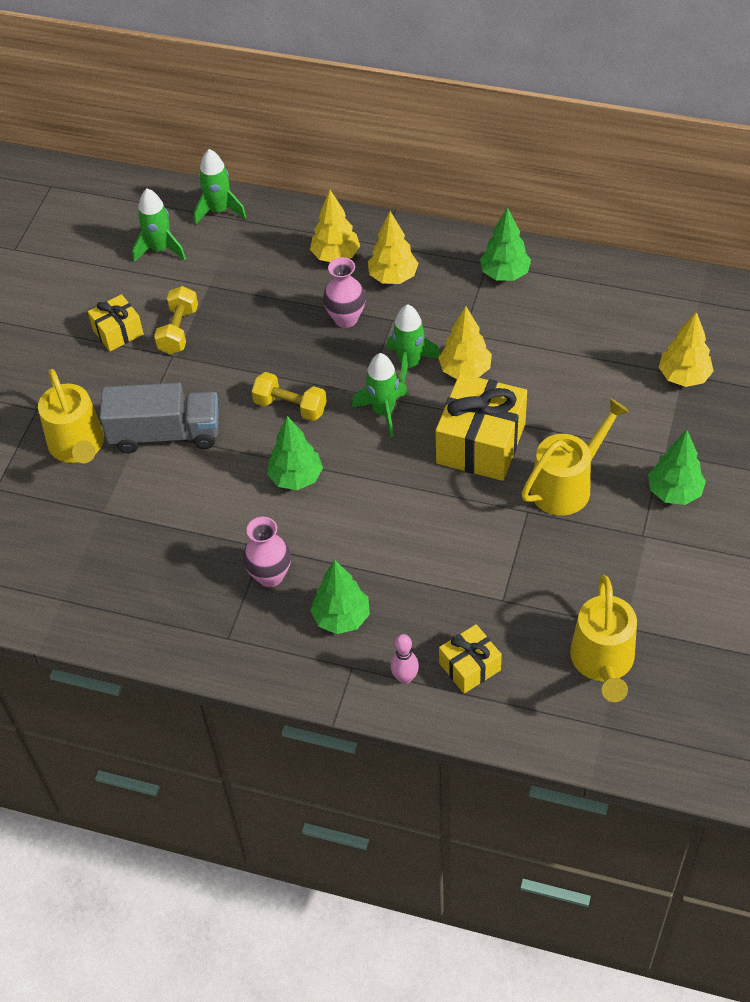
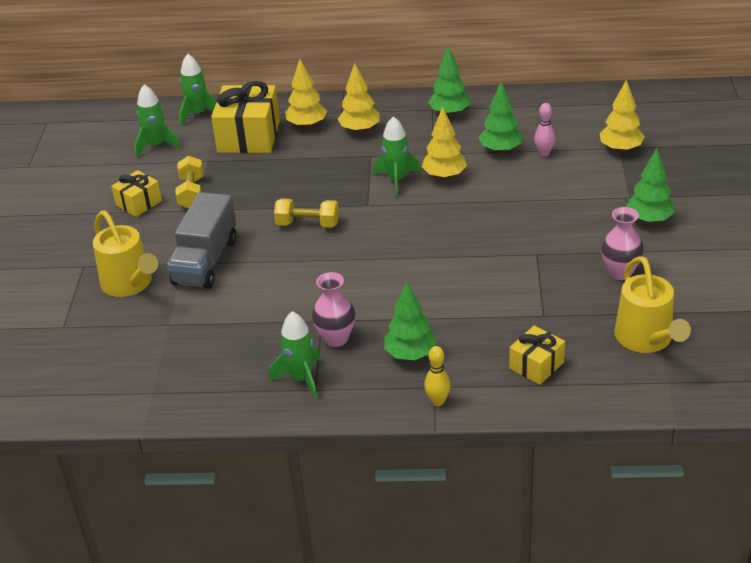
camera: 15 degrees left, 15 degrees down
grey truck [100,383,219,453] -> grey truck turned 120 degrees clockwise [167,192,237,289]
green tree [267,416,323,490] -> green tree moved to [478,82,523,153]
pink vase [323,257,366,328] -> pink vase moved to [601,207,644,280]
green rocket [352,353,408,437] -> green rocket moved to [269,311,321,399]
pink bowling pin [390,634,419,684] -> pink bowling pin moved to [534,103,555,157]
yellow gift [436,373,527,481] -> yellow gift moved to [211,81,280,153]
yellow watering can [521,398,629,516] -> none
none -> yellow bowling pin [424,346,451,406]

